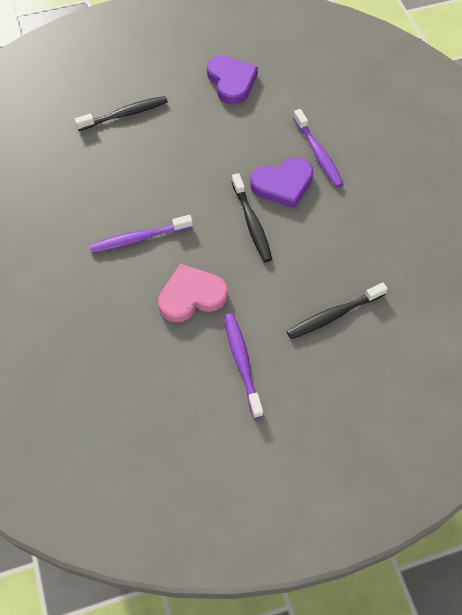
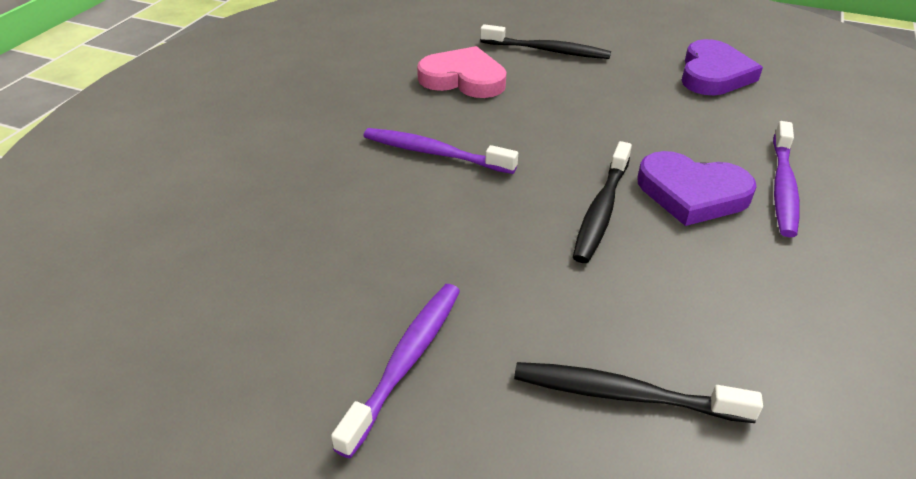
camera: 40 degrees right, 20 degrees down
pink heart [158,264,228,322] -> pink heart moved to [417,46,506,98]

